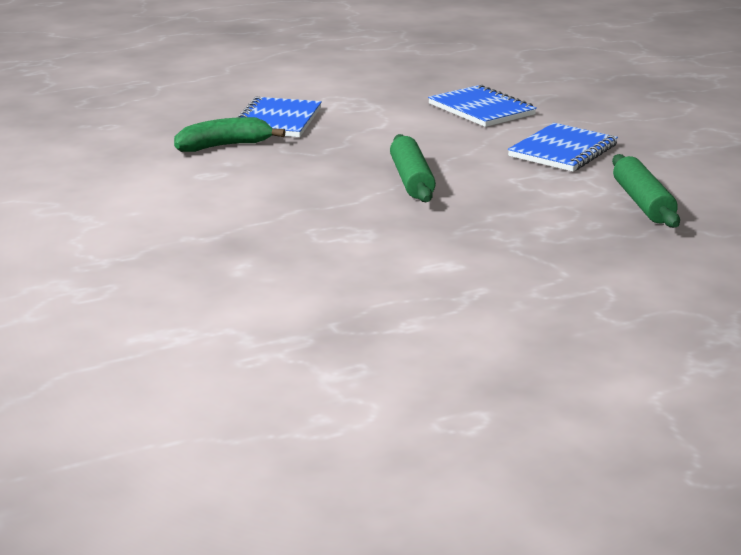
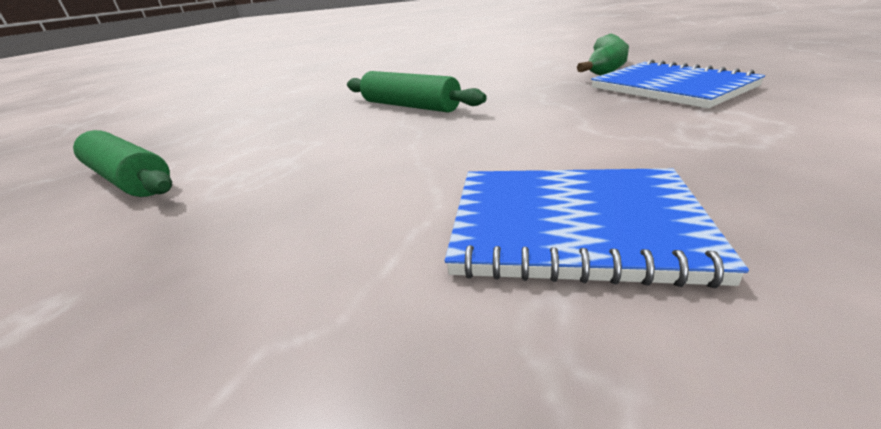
camera: 140 degrees right, 5 degrees up
blue notebook [508,123,618,172] -> none

